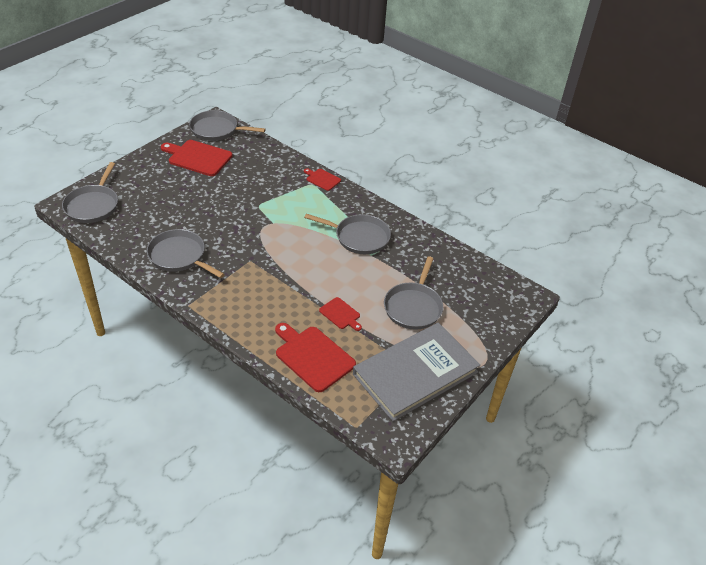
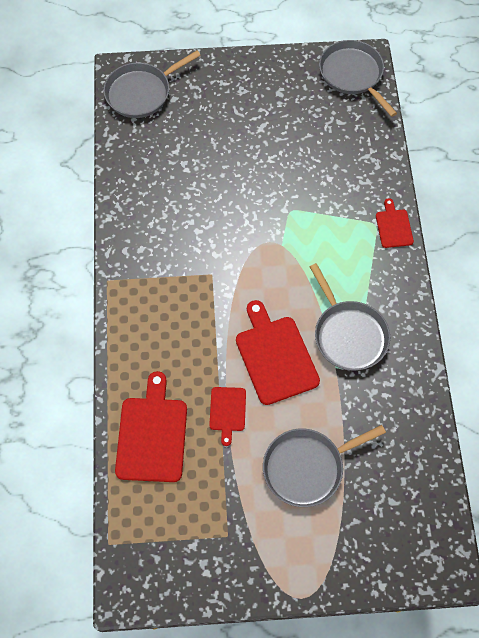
camera: 50 degrees right, 20 degrees up
grey pan [147,229,225,278] -> none
red cutting board [161,140,232,176] -> red cutting board moved to [236,300,320,405]
grey book [353,323,480,421] -> none

